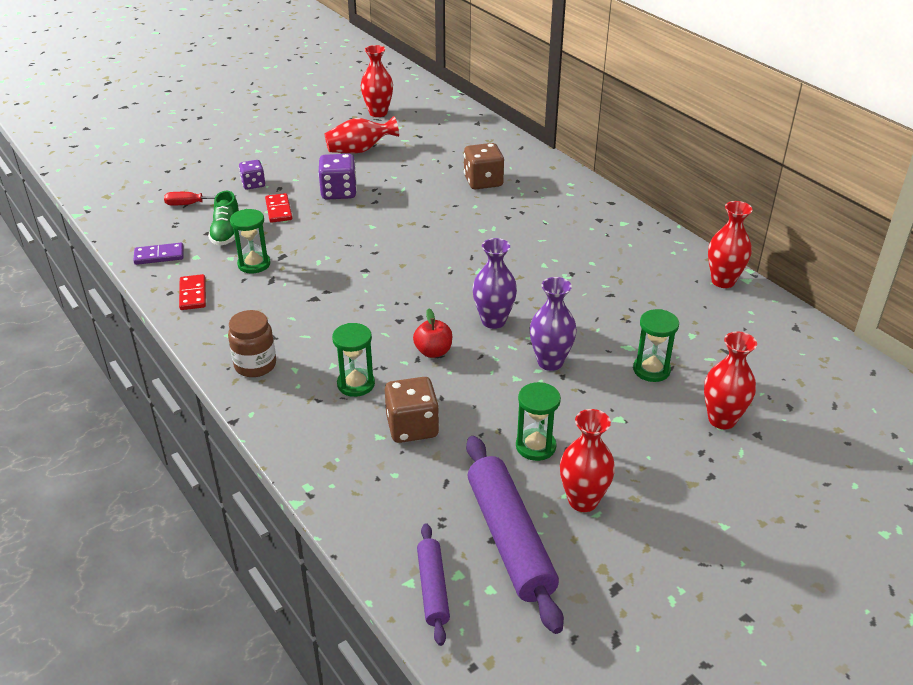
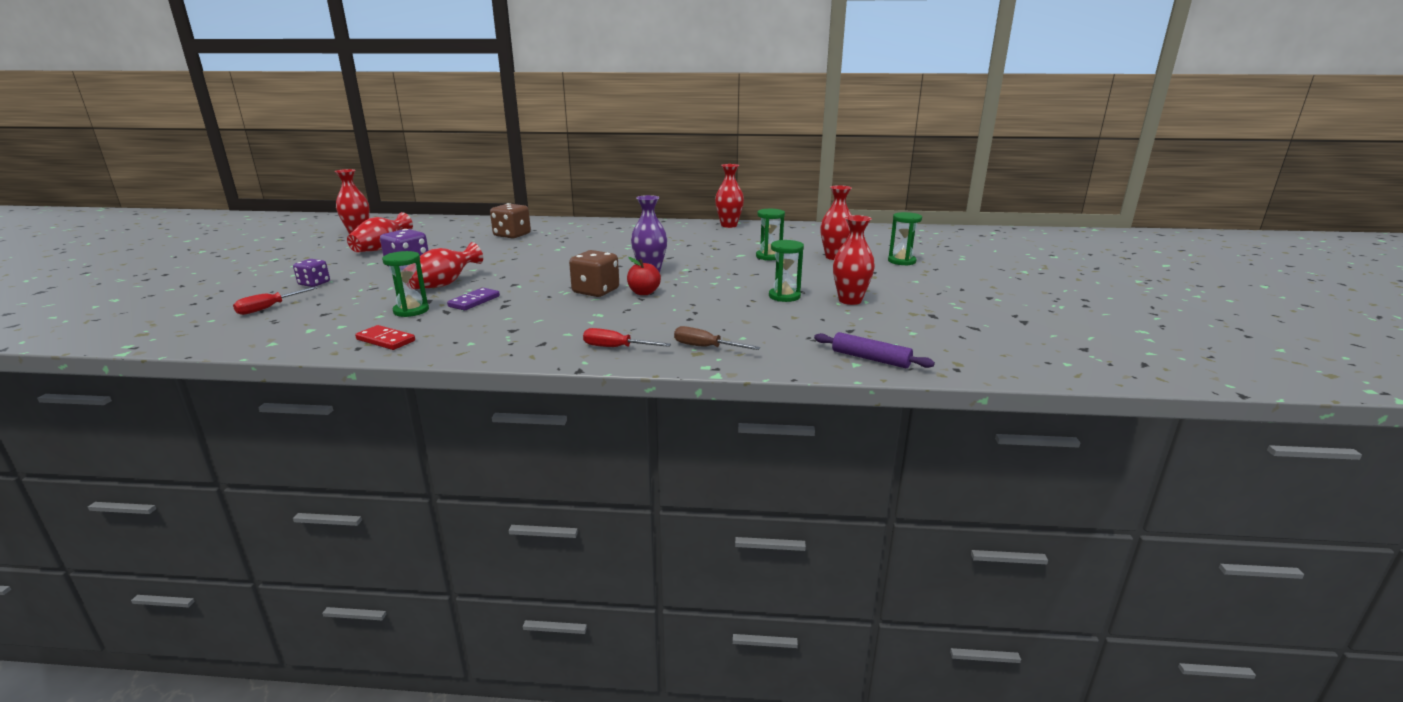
camera: 50 degrees left, 15 degrees down
purple domino [133,243,184,265] -> purple domino moved to [447,288,500,311]
green shoe [208,191,240,246] -> none
brown jar [228,310,276,377] -> none
red domino [265,193,292,223] -> none
green hourglass [332,323,375,397] -> green hourglass moved to [888,212,922,266]
brown dice [385,377,439,443] -> brown dice moved to [569,250,619,297]
purple rolling pin [466,436,564,634] -> none
purple vase [530,277,577,371] -> none
none -> red vase [408,242,483,289]
none -> red screwdriver [583,328,671,347]
none -> brown screwdriver [674,326,760,350]

